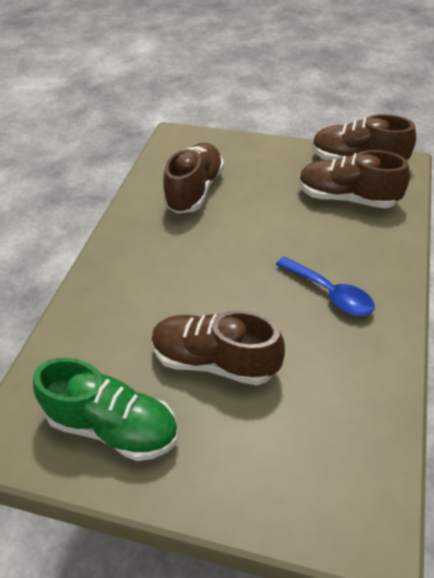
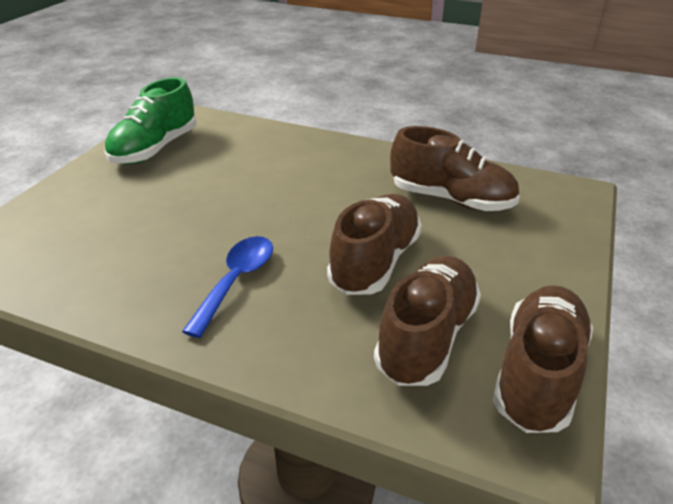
camera: 95 degrees right, 10 degrees down
brown shoe [152,310,285,385] -> brown shoe moved to [327,194,422,295]
blue spoon [276,257,375,316] -> blue spoon turned 150 degrees clockwise [182,236,273,338]

